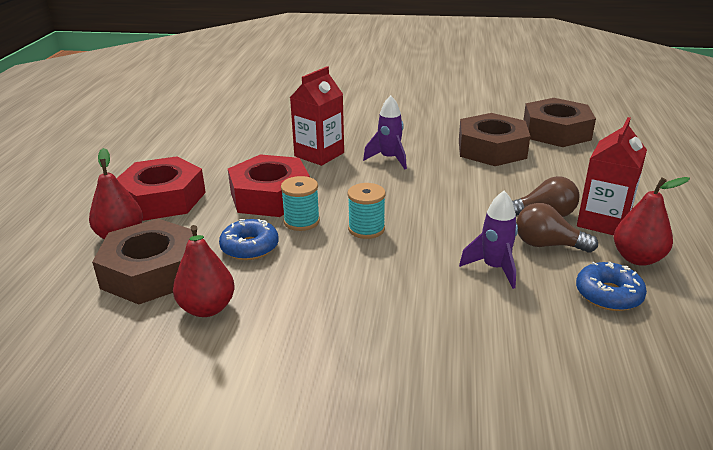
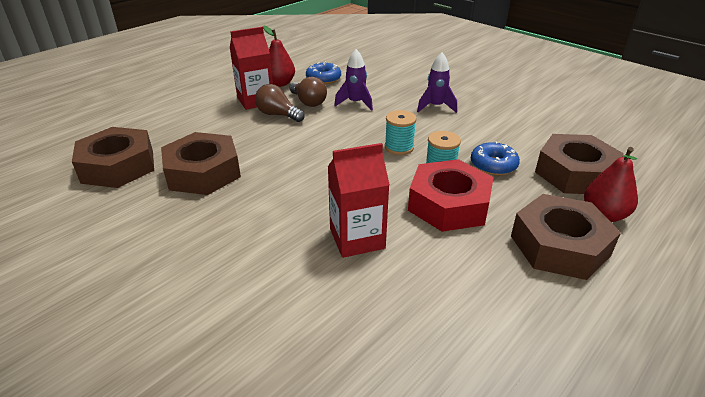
camera: 145 degrees left, 5 degrees up
red nut [116,156,206,221] -> brown nut [511,194,621,280]
red pear [173,225,235,317] -> none
purple rocket [363,95,407,169] -> purple rocket moved to [417,52,457,113]

